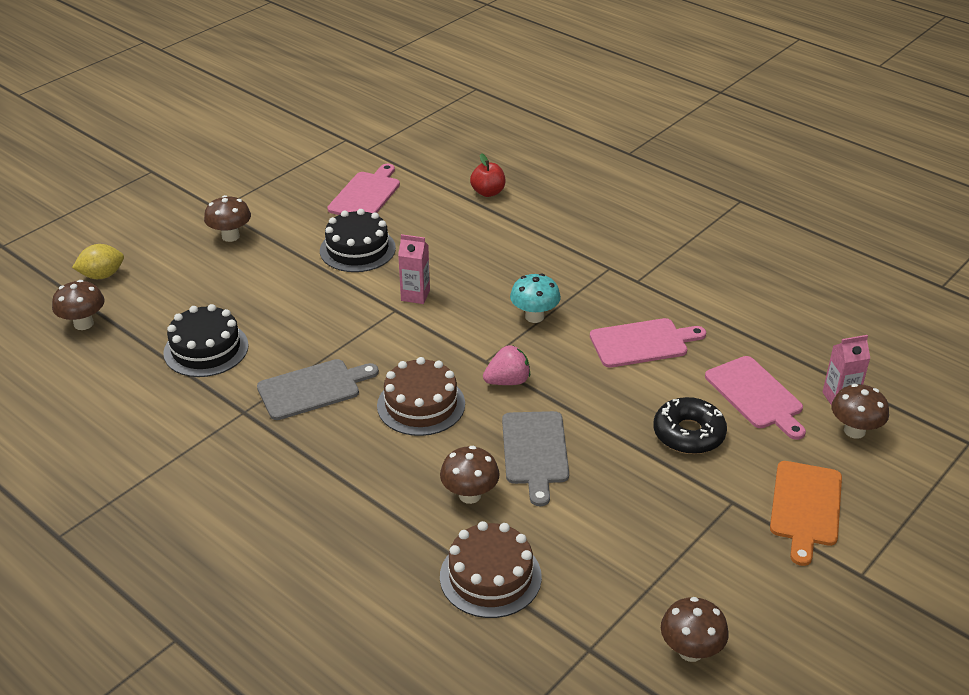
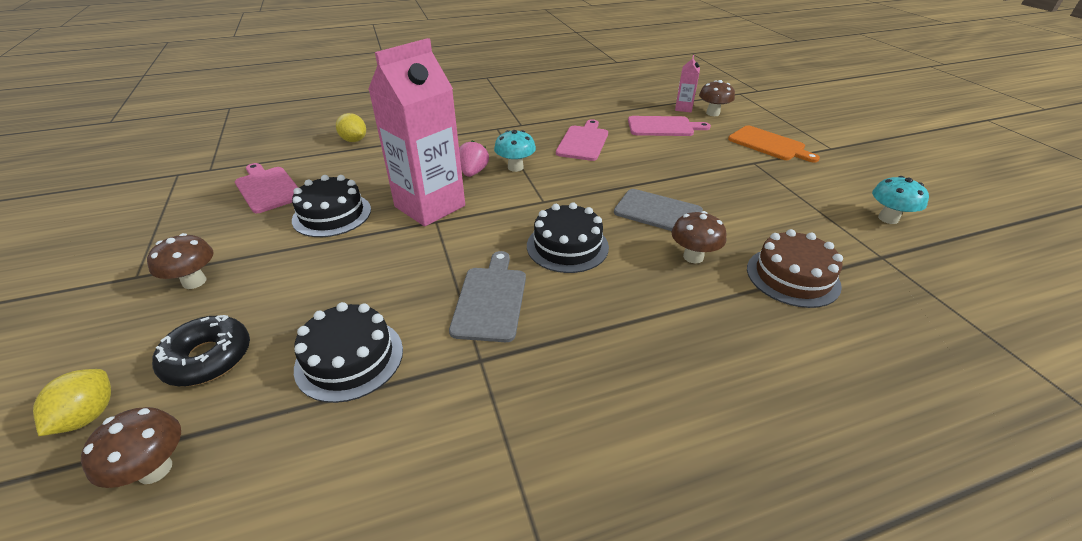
camera: 60 degrees left, 0 degrees up
brown cake [377,357,465,436] -> black cake [527,202,609,273]
pink carton [398,234,430,304] -> pink carton [368,38,465,226], size x2.29
red apple [470,153,505,197] -> yellow lemon [336,113,366,142]
pink strawberry [483,345,530,385] -> pink strawberry moved to [459,140,489,177]
black donut [654,397,727,454] -> black donut moved to [152,315,250,386]
brown mushroom [661,597,729,662] -> turquoise mushroom [872,176,929,224]

